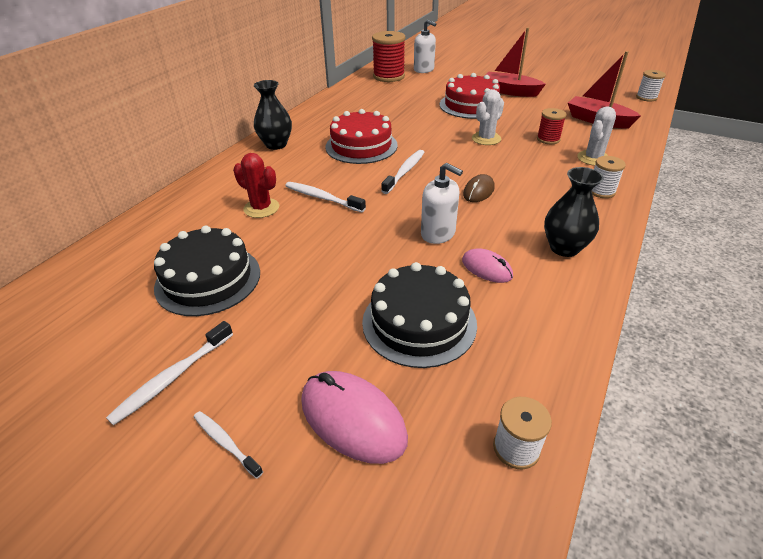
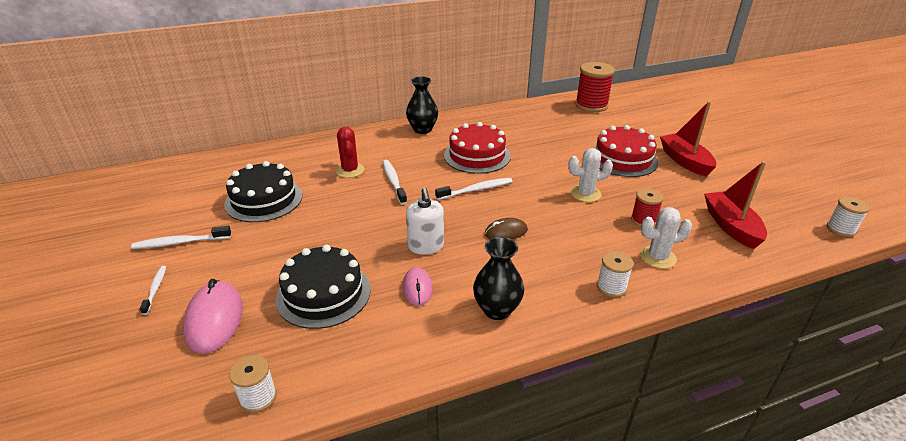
camera: 40 degrees right, 5 degrees down
white soap dispenser [414,20,436,73] -> none

